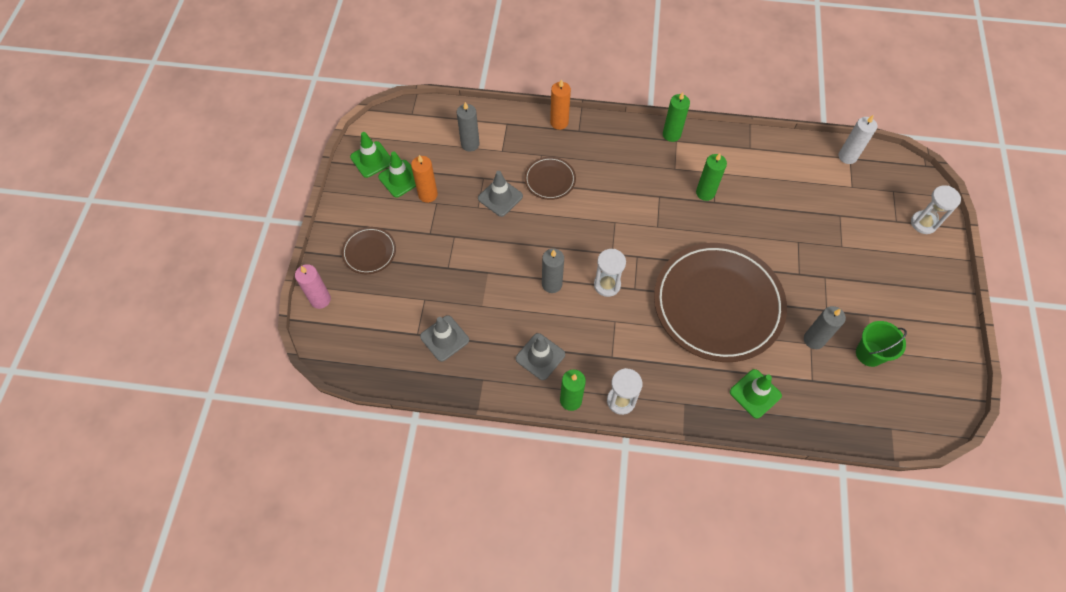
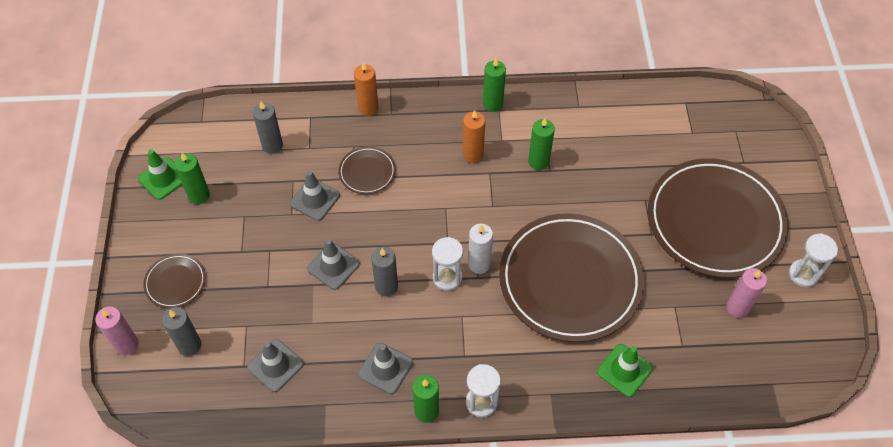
camera: 10 degrees left, 5 degrees down
green traffic cone [378,152,416,198] -> green candle [174,153,210,204]
orange candle [411,155,438,203] -> orange candle moved to [462,110,485,163]
grey candle [804,306,846,349] -> grey candle moved to [162,307,201,356]
white candle [839,115,877,164] -> white candle moved to [468,224,493,274]
green bucket [856,321,907,367] -> pink candle [727,268,767,318]
white hourglass [911,185,961,234] -> white hourglass moved to [789,233,838,287]
none -> grey traffic cone [307,239,360,290]
none -> brown plate [648,158,789,278]

